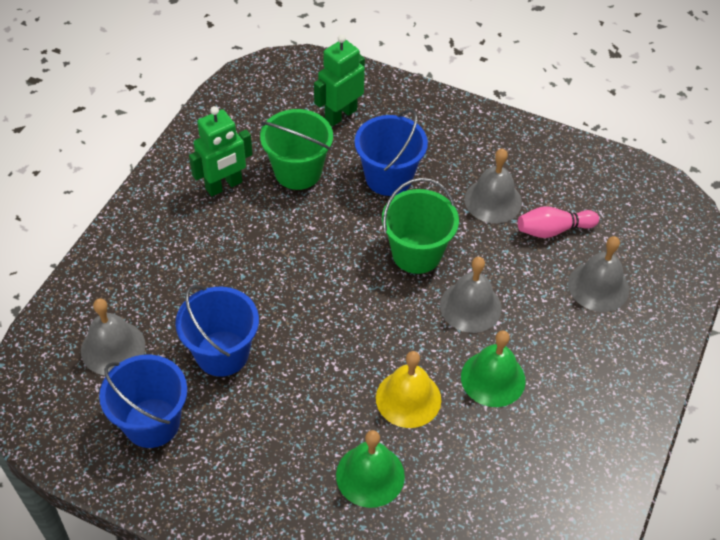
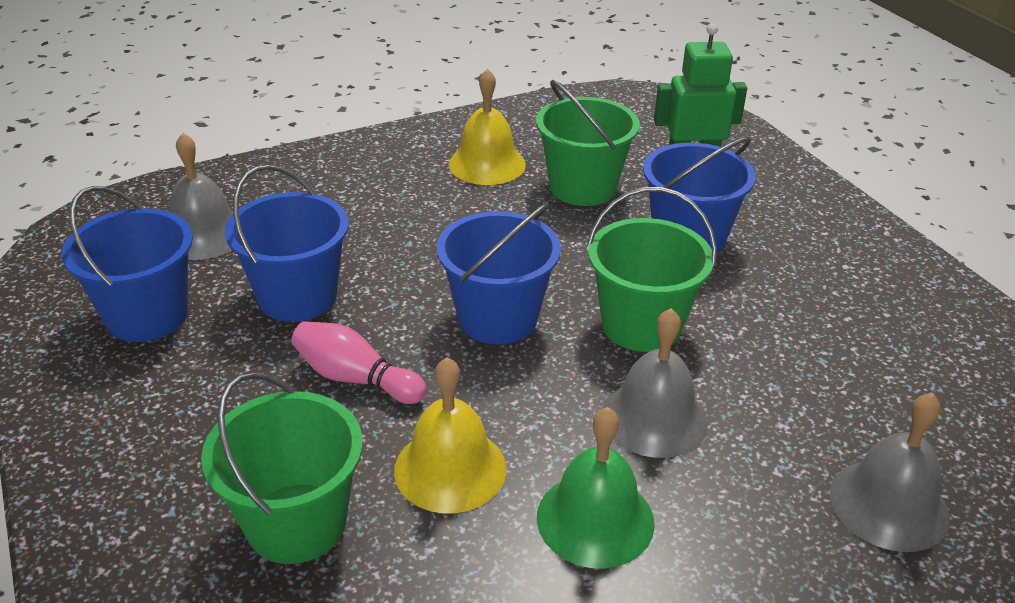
camera: 40 degrees right, 15 degrees down
green robot [189,106,253,196] -> yellow bell [449,69,526,185]
green bell [336,430,405,508] -> green bucket [201,372,363,564]
grey bell [464,148,522,223] -> none
pink bowling pin [518,206,599,238] -> pink bowling pin moved to [291,321,426,404]
none -> blue bucket [436,203,561,344]

